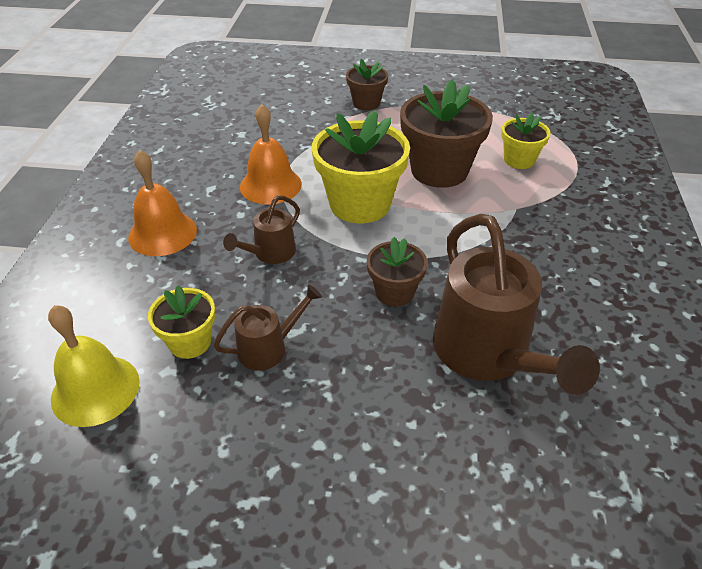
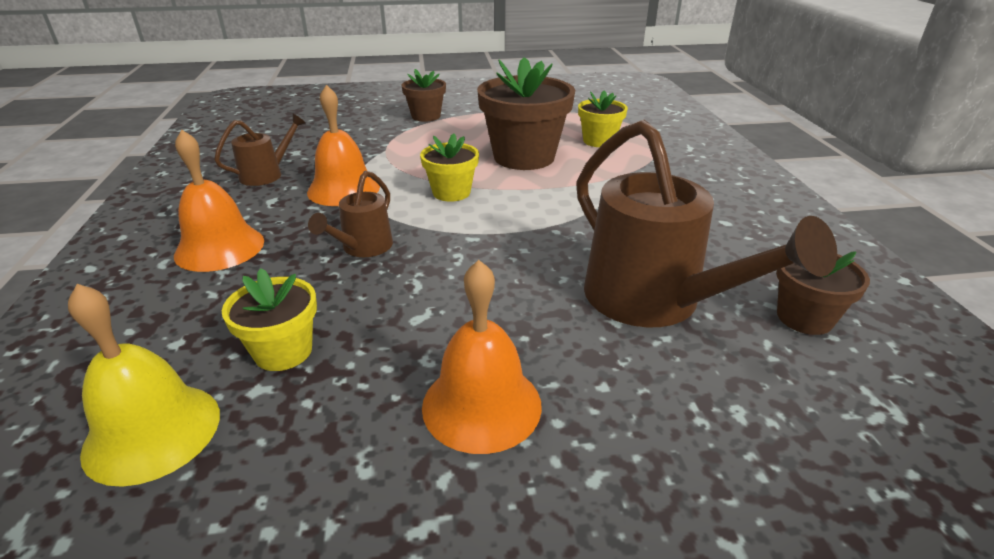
camera: 15 degrees left, 10 degrees down
brown watering can [213,284,322,371] -> brown watering can moved to [214,113,306,186]
yellow flower pot [312,110,410,224] -> yellow flower pot [420,133,479,202], size x0.55
brown flower pot [367,237,427,307] -> brown flower pot moved to [776,251,870,335]
none -> orange bell [422,260,542,454]

